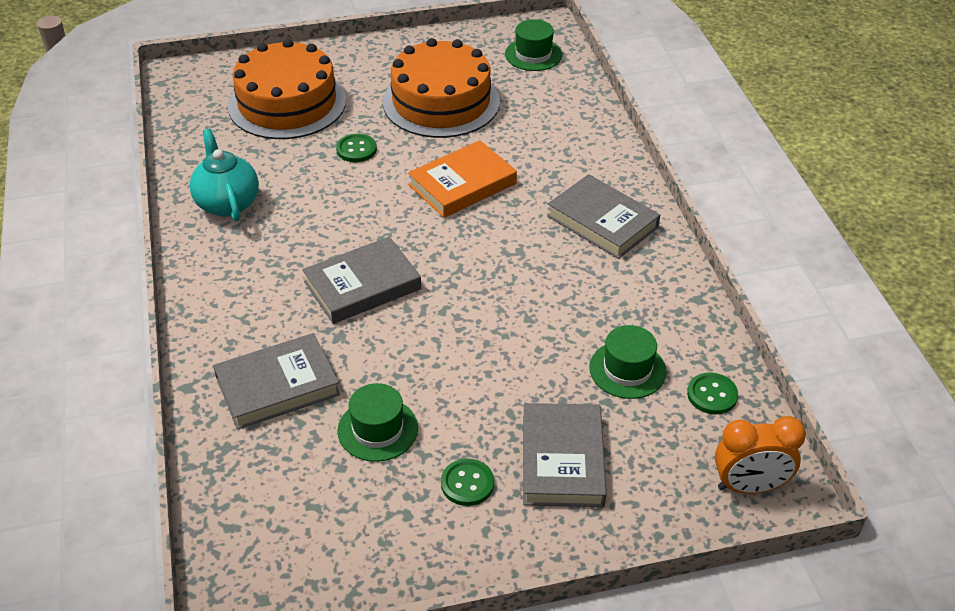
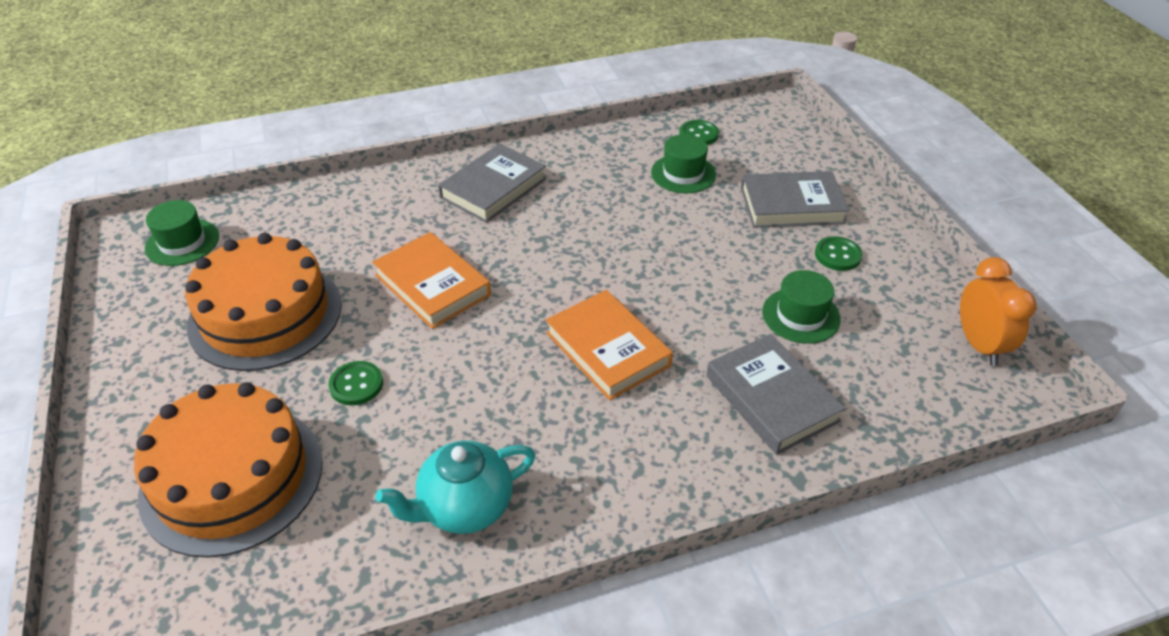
camera: 95 degrees left, 0 degrees up
grey book [302,237,421,324] -> orange book [546,290,673,400]
orange clock [715,416,806,494] -> orange clock moved to [960,257,1036,366]

